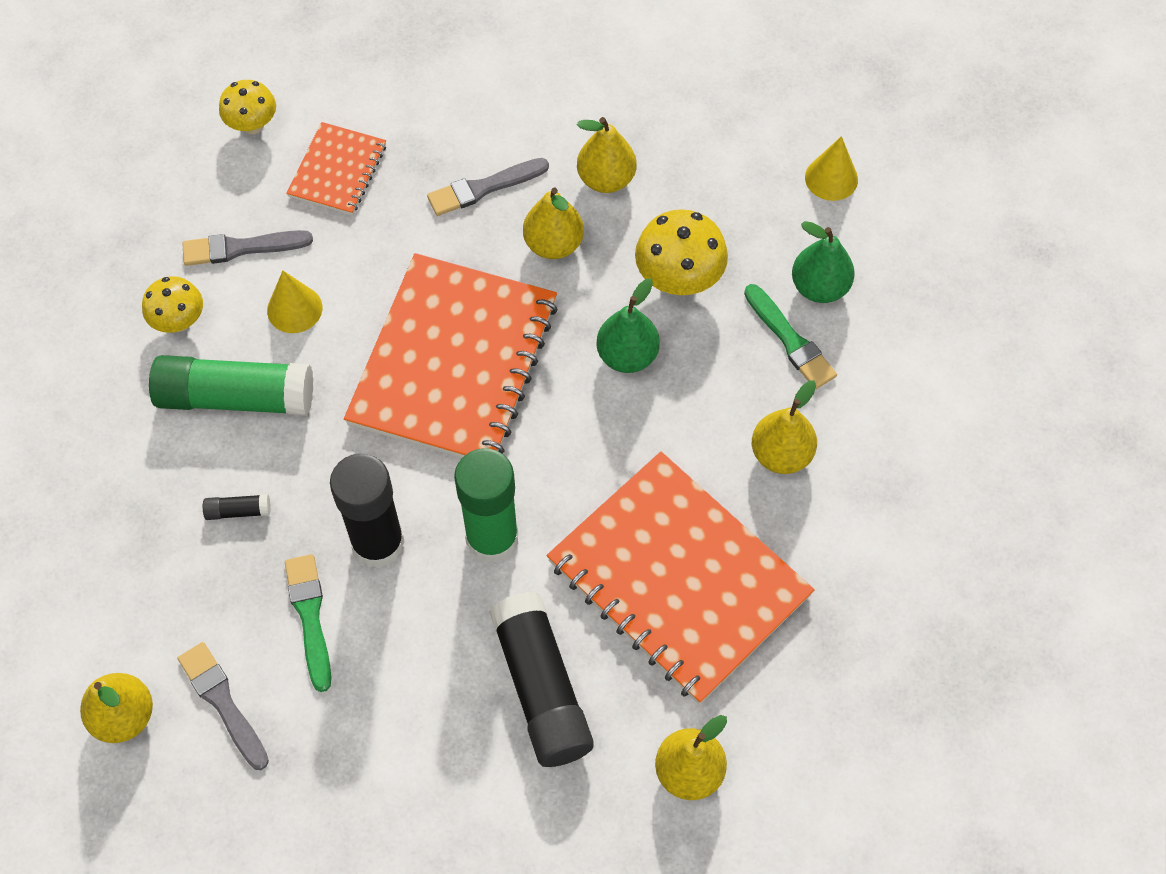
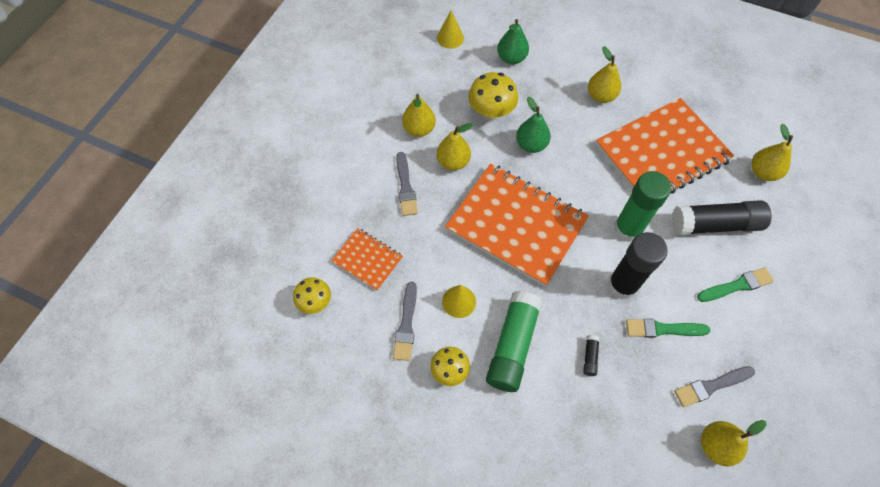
camera: 75 degrees left, 0 degrees up
green brush [744,284,837,389] -> green brush moved to [697,267,774,302]

